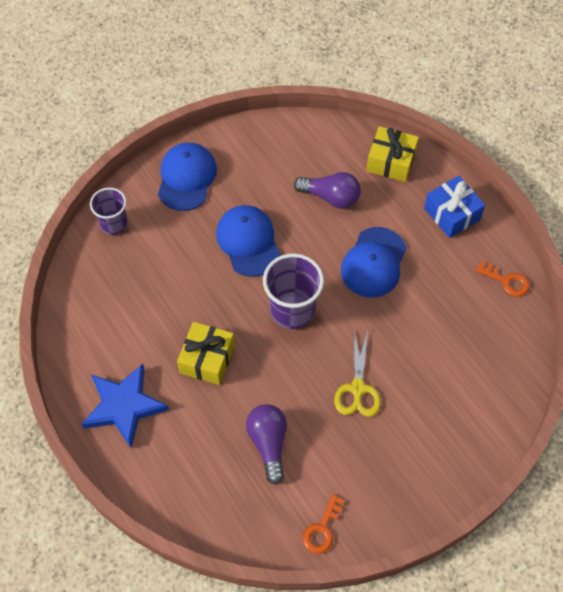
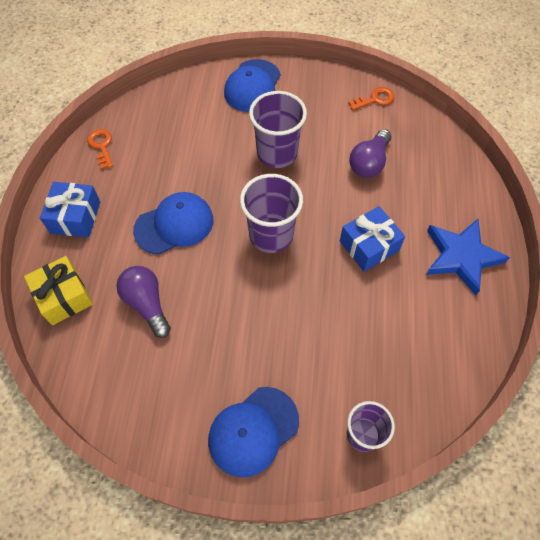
camera: 140 degrees left, 0 degrees up
yellow gift [177,322,235,385] -> blue gift [340,206,405,272]
blue cap [216,205,281,277] -> blue cap moved to [224,59,281,112]
yellow scissors [334,329,381,417] -> purple cup [249,91,307,168]

